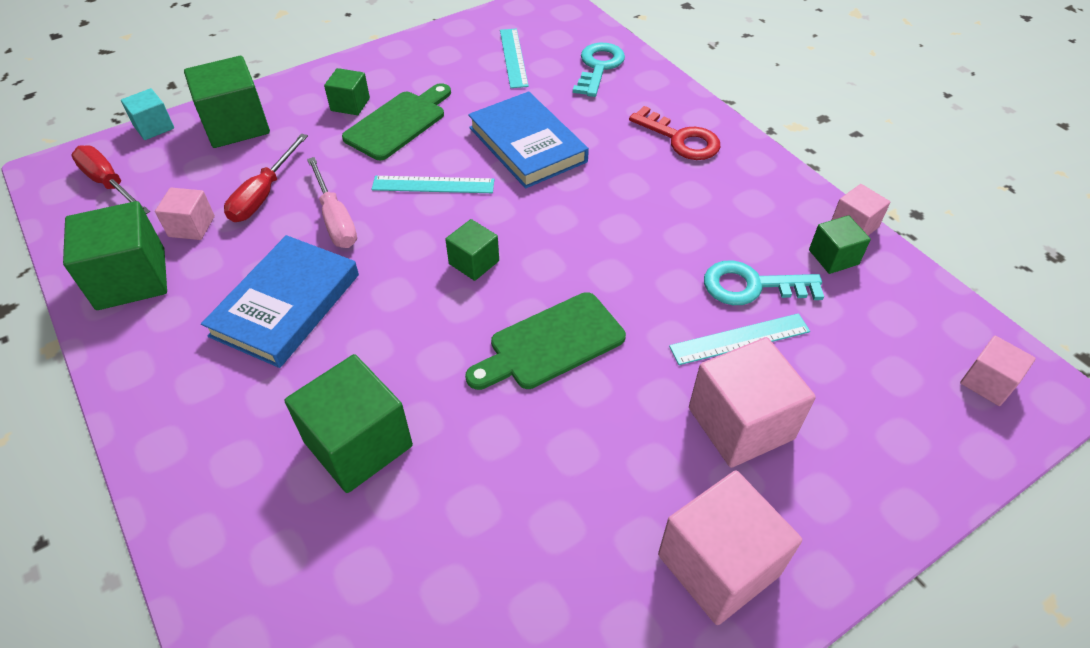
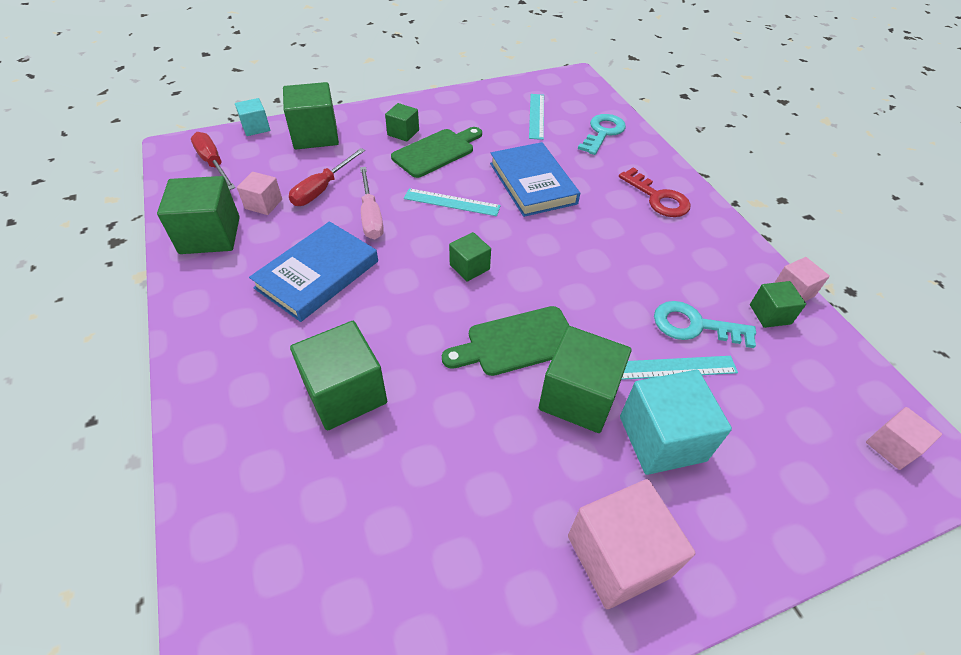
camera: 10 degrees right, 0 degrees up
pink cube [689,337,816,468] -> turquoise cube [620,370,732,475]
none -> green cube [539,326,631,433]

